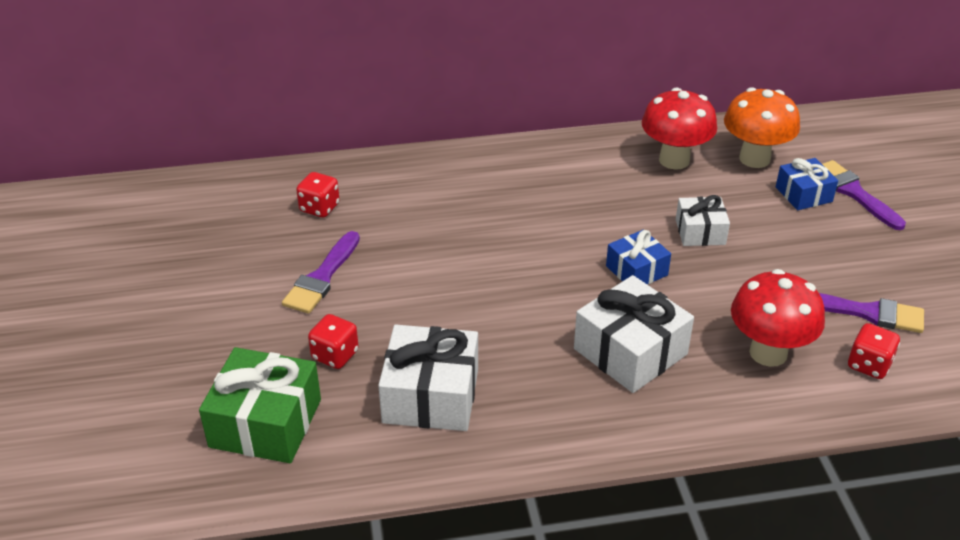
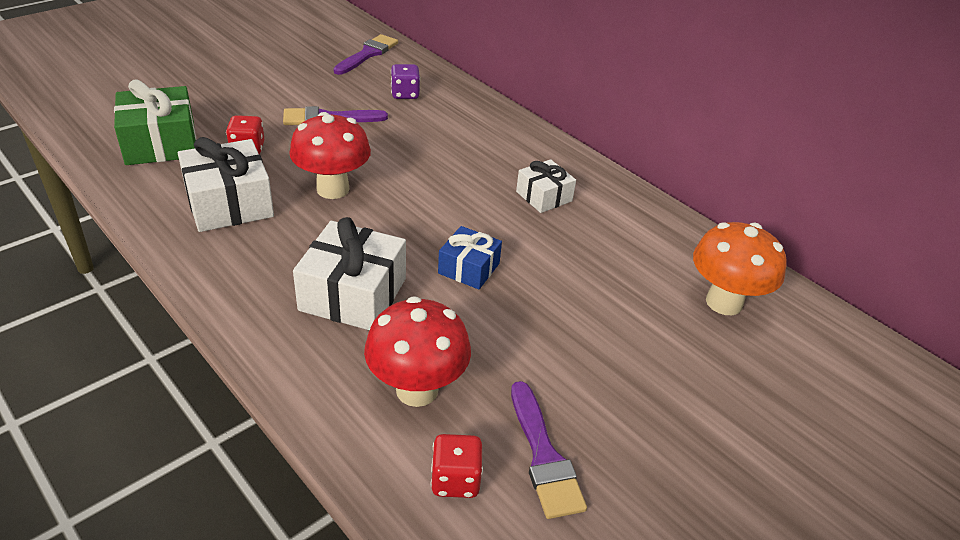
camera: 55 degrees right, 0 degrees up
red dice [296,172,340,218] -> purple dice [391,64,420,99]
red mushroom [642,87,717,170] -> red mushroom moved to [289,112,371,199]
white gift [676,195,730,246] -> white gift moved to [516,159,576,213]
blue gift [776,158,838,210] -> none
purple brush [822,160,906,230] -> purple brush moved to [333,34,398,75]

